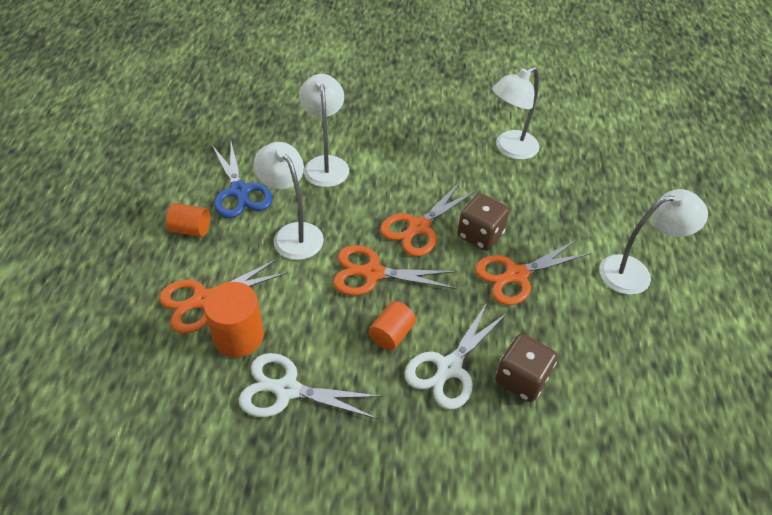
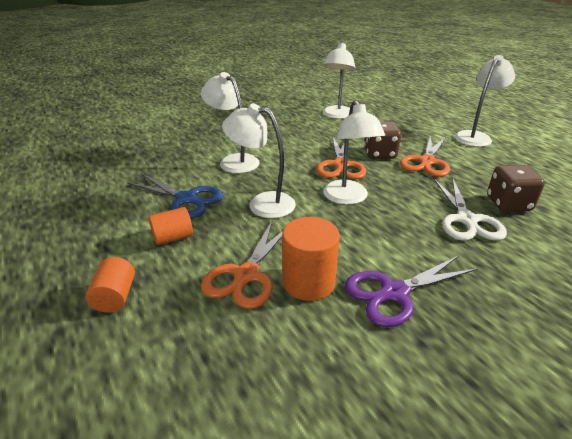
camera: 35 degrees left, 15 degrees down
white scissors [239,353,383,419] -> purple scissors [344,255,478,327]
orange scissors [333,245,457,296] -> white lamp [323,100,385,205]
orange cylinder [369,301,416,350] -> orange cylinder moved to [85,257,135,313]

